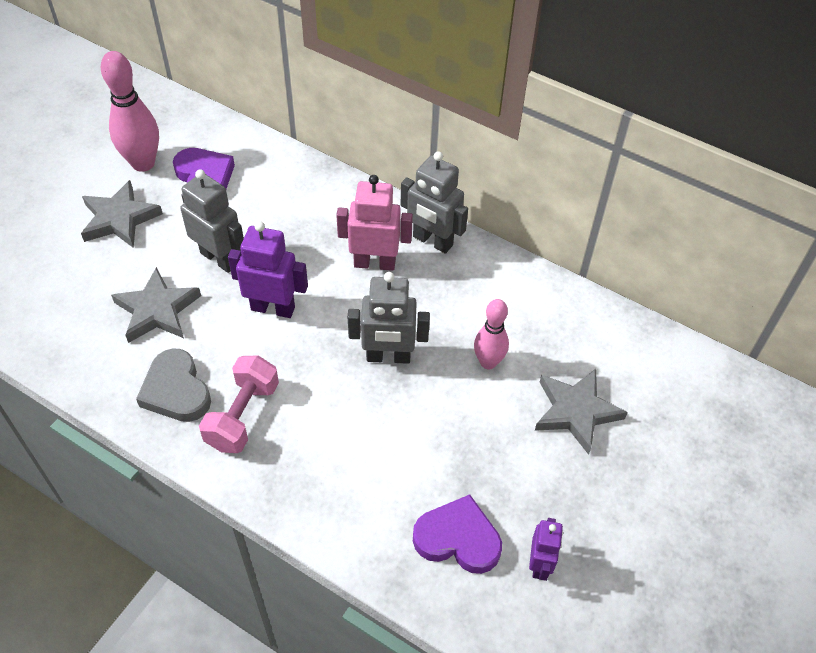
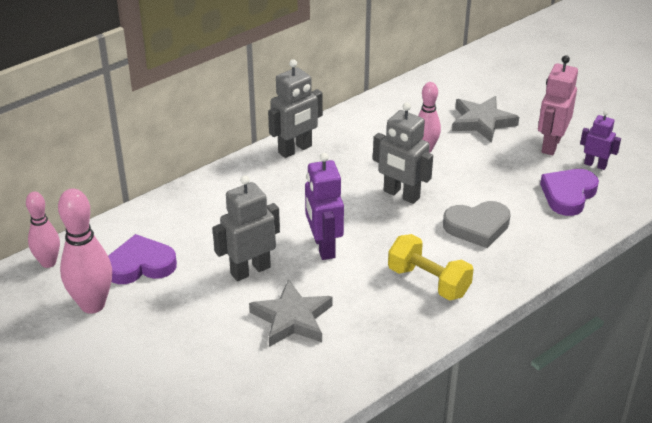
camera: 70 degrees left, 15 degrees down
grey star [81,180,163,248] -> none
grey heart [136,348,211,422] -> grey heart moved to [443,201,511,248]
pink dumbbell [199,356,279,453] -> yellow dumbbell [388,234,474,300]
purple robot [228,221,308,318] -> purple robot turned 45 degrees counterclockwise [305,153,344,260]
pink robot [336,175,413,271] -> pink robot moved to [538,55,578,155]
grey robot [348,272,430,364] -> grey robot turned 105 degrees clockwise [373,102,433,204]
none -> pink bowling pin [26,192,60,268]

